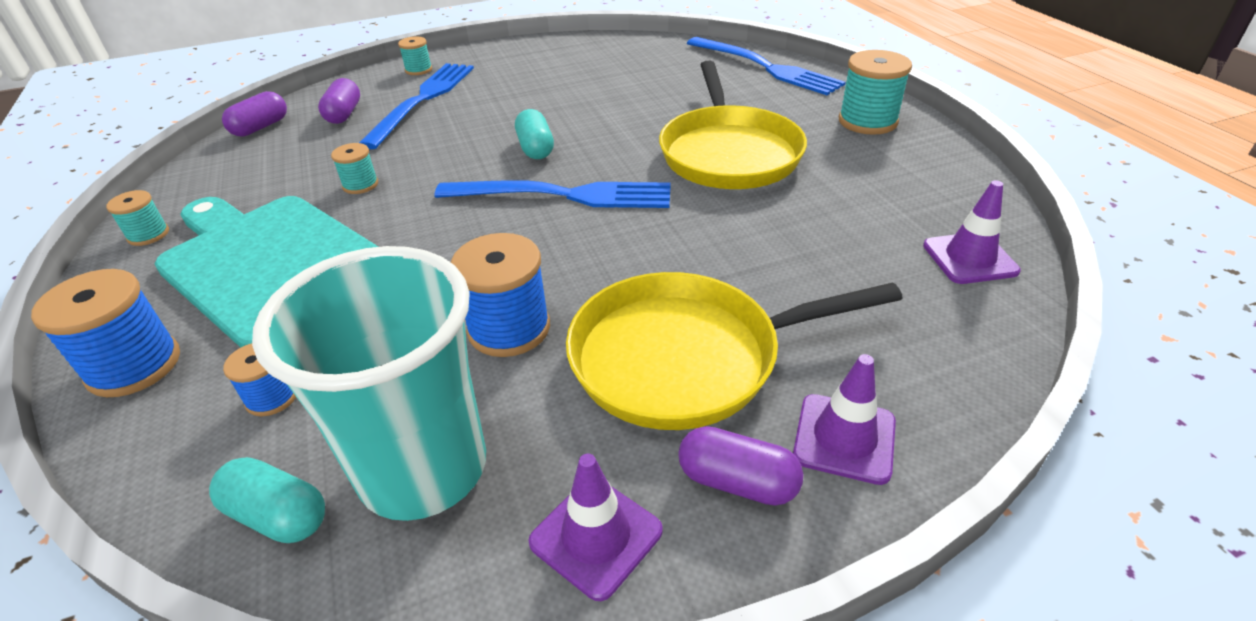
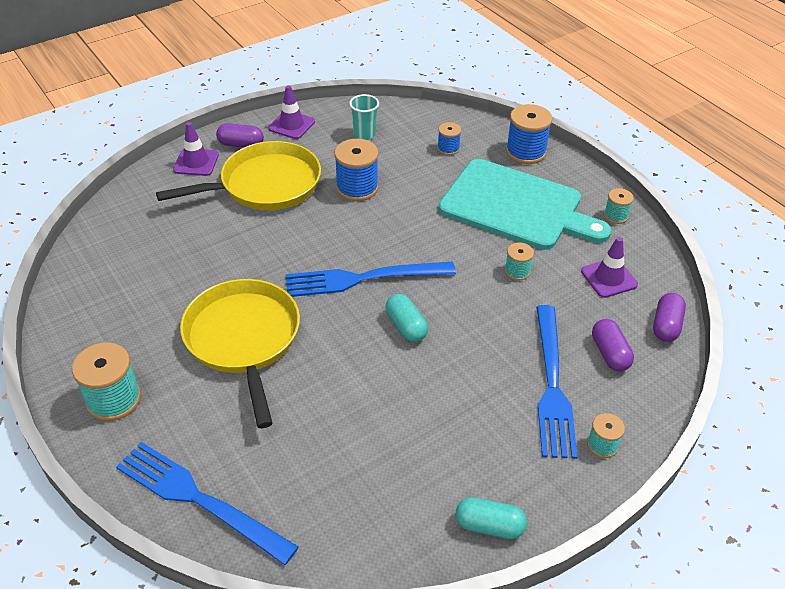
camera: 165 degrees right, 5 degrees up
turquoise capsule [209,457,325,543] -> turquoise capsule moved to [456,497,527,539]
turquoise cup [252,246,486,521] -> turquoise cup [349,94,379,140], size x0.44
purple traffic cone [923,180,1021,284] -> purple traffic cone moved to [581,237,638,298]

